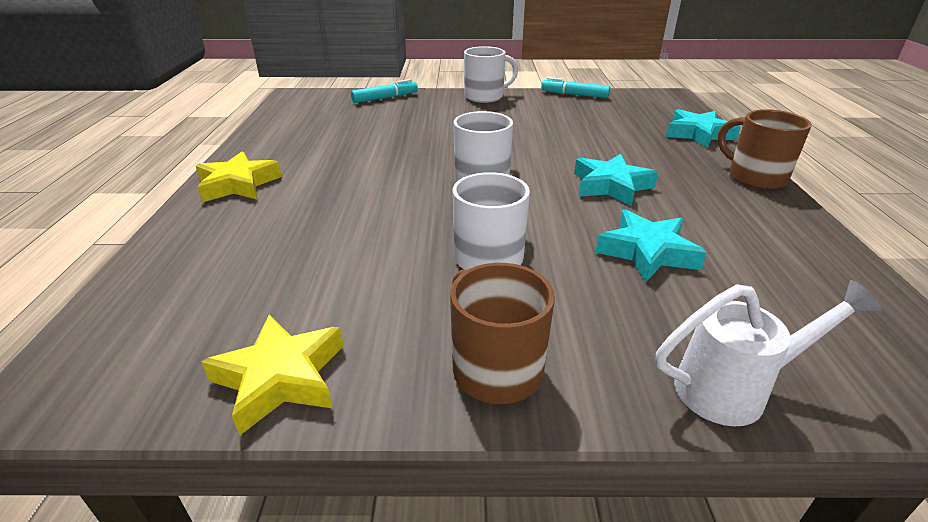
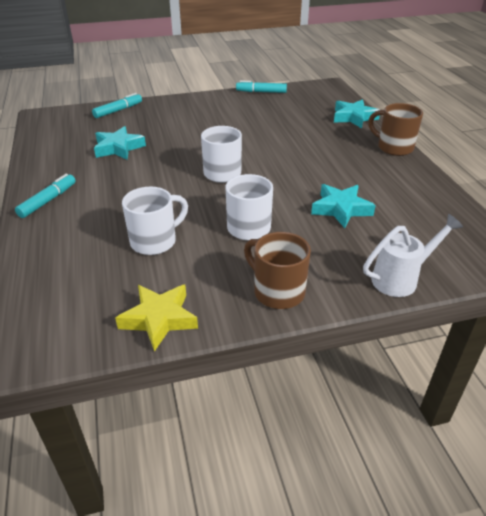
camera: 15 degrees left, 5 degrees up
yellow star [196,151,282,202] -> turquoise marker [15,173,76,218]
white mug [464,46,518,103] -> white mug moved to [122,187,188,255]
turquoise star [574,154,658,207] -> turquoise star moved to [94,126,146,160]

